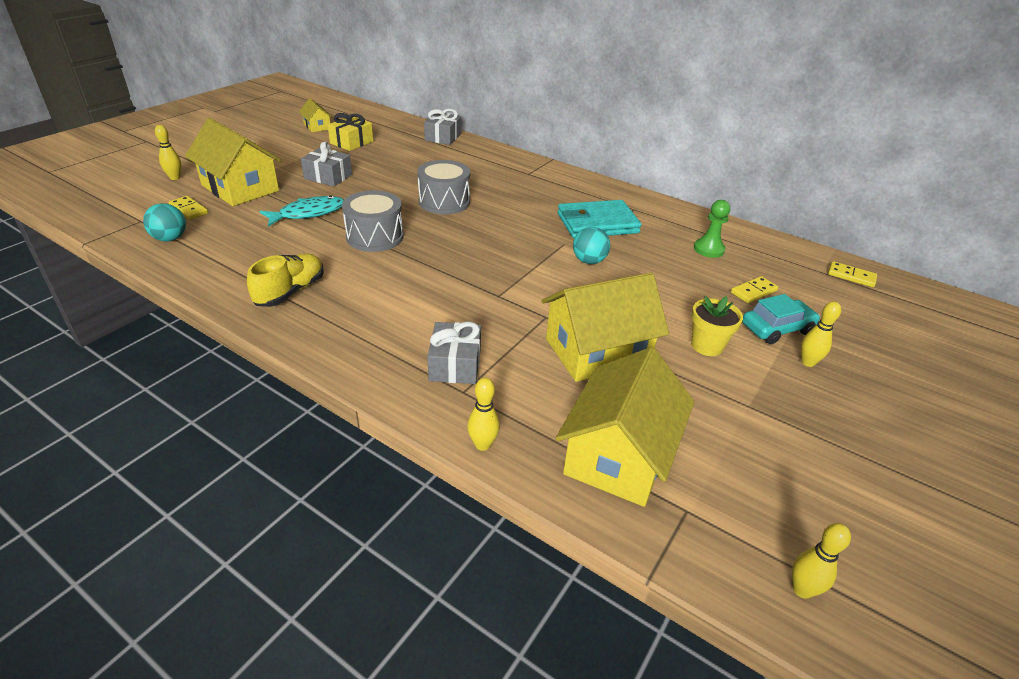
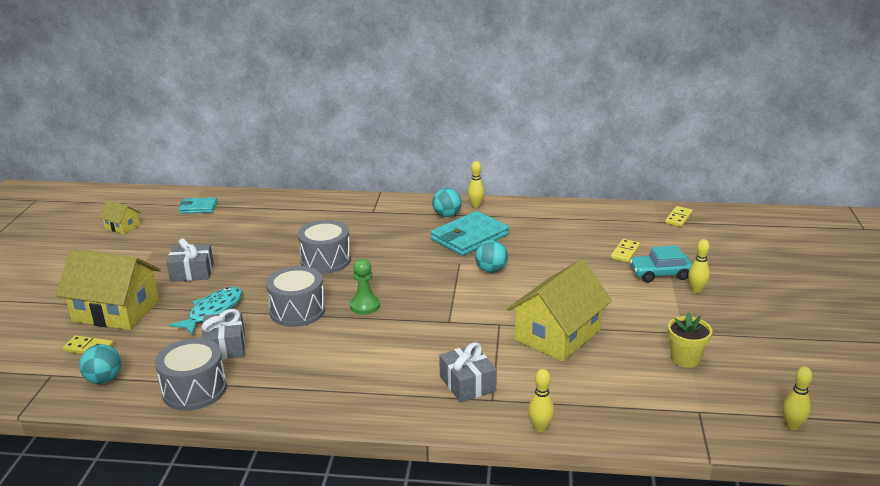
camera: 25 degrees left, 10 degrees down
yellow bowling pin [155,125,181,180] -> yellow bowling pin moved to [468,161,485,207]
yellow shoe [247,254,324,307] -> none
yellow gift [328,113,373,151] -> none
grey gift [424,109,461,145] -> grey gift moved to [201,309,245,360]
yellow house [556,347,694,507] -> none
yellow flower pot [691,296,743,356] -> yellow flower pot moved to [668,312,712,368]
green pawn [694,200,730,258] -> green pawn moved to [350,259,380,315]
turquoise car [742,294,820,344] -> turquoise car turned 135 degrees counterclockwise [629,245,693,283]
yellow domino [828,261,877,287] -> yellow domino turned 60 degrees counterclockwise [665,206,693,227]
none -> grey drum [155,338,227,411]
none -> turquoise wallet [179,197,217,214]
none -> turquoise ball [432,188,462,217]

